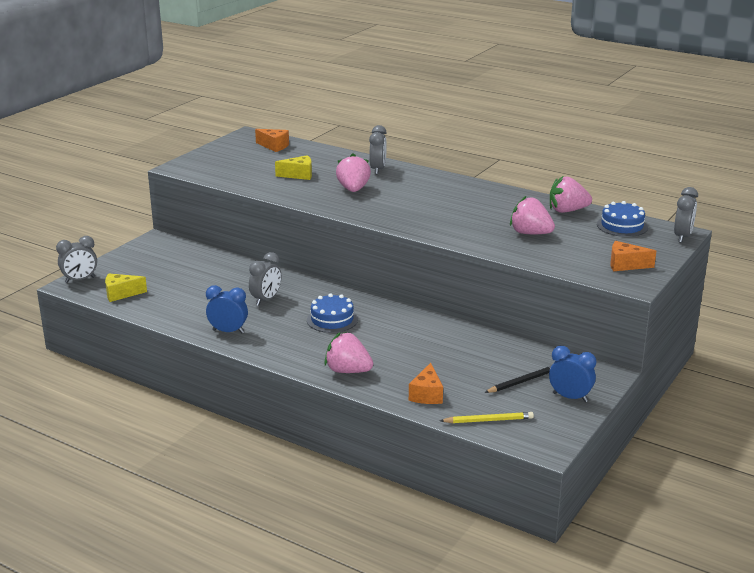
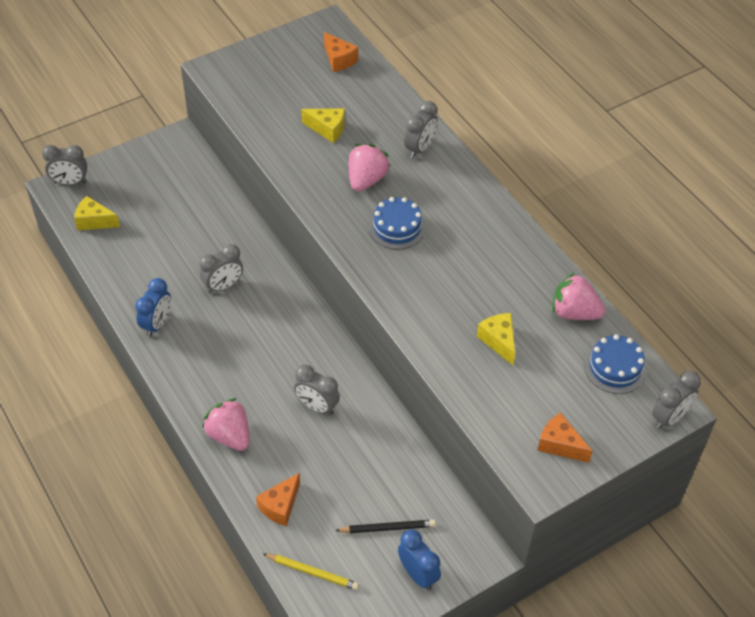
camera: 25 degrees right, 25 degrees up
blue clock [206,285,248,333] -> blue clock turned 75 degrees clockwise [135,278,171,337]
blue cake [307,293,358,333] -> blue cake moved to [369,197,426,249]
pink strawberry [510,196,555,234] -> yellow cheese [477,313,515,365]
none -> grey clock [294,364,340,415]

